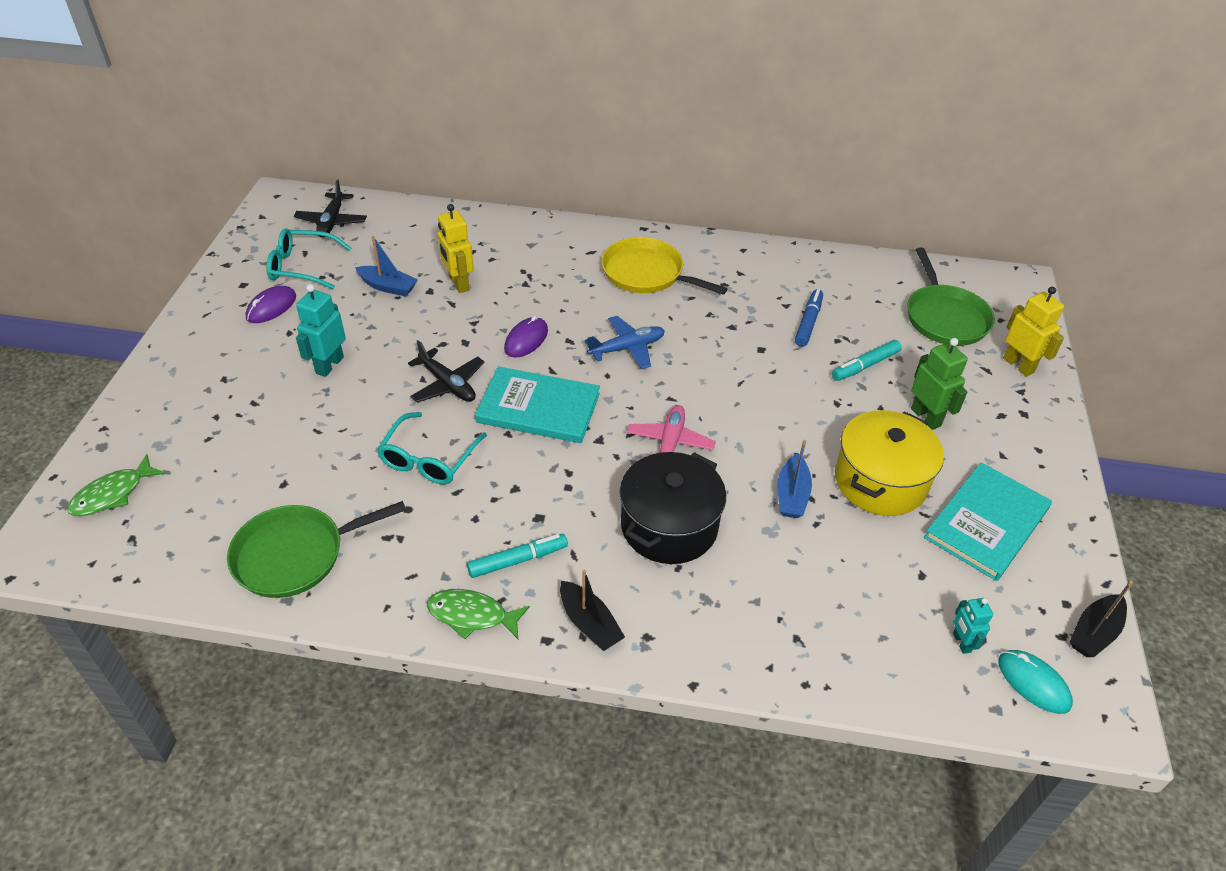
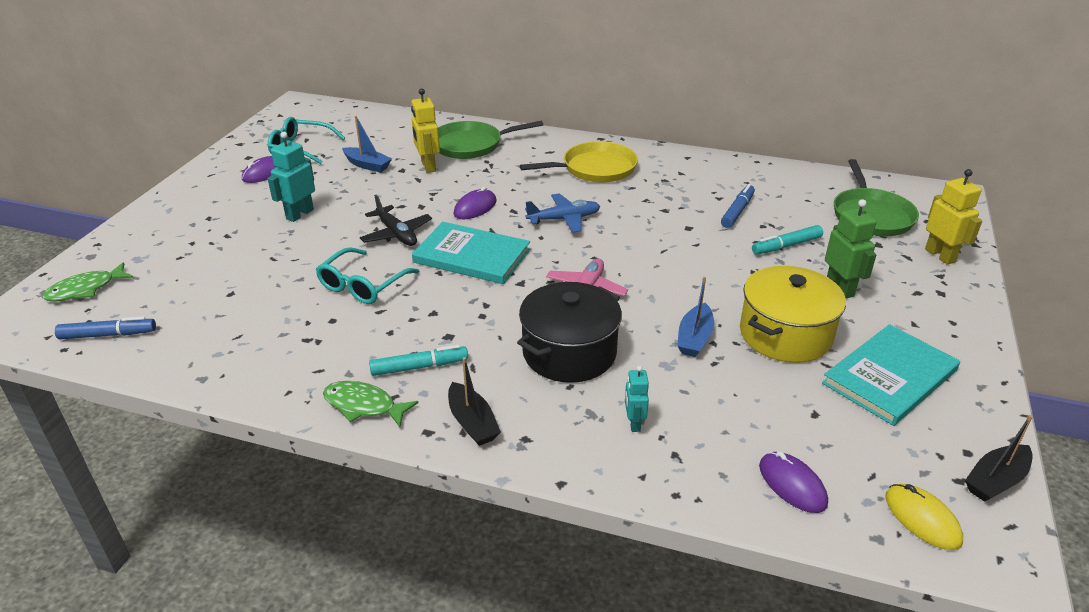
camera: 10 degrees right, 10 degrees down
green pan [227,501,406,598] -> green pan moved to [438,121,543,159]
black plane [294,179,367,238] -> none
yellow pan [601,237,727,295] -> yellow pan turned 120 degrees clockwise [520,141,638,183]
turquoise robot [953,598,993,654] -> turquoise robot moved to [625,366,649,432]
turquoise mouse [998,650,1073,714] -> yellow mouse [885,484,963,550]
none -> blue marker [55,316,156,340]
none -> purple mouse [759,452,828,513]

